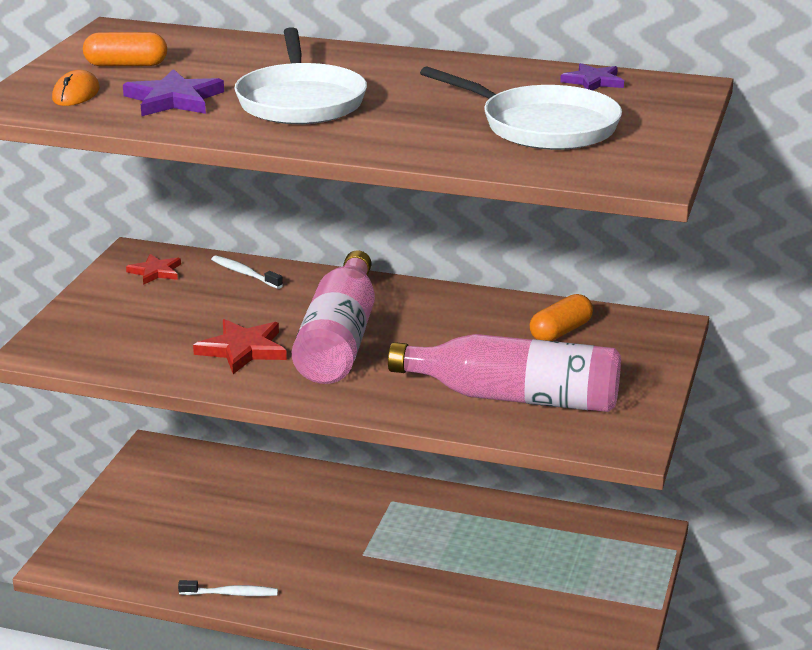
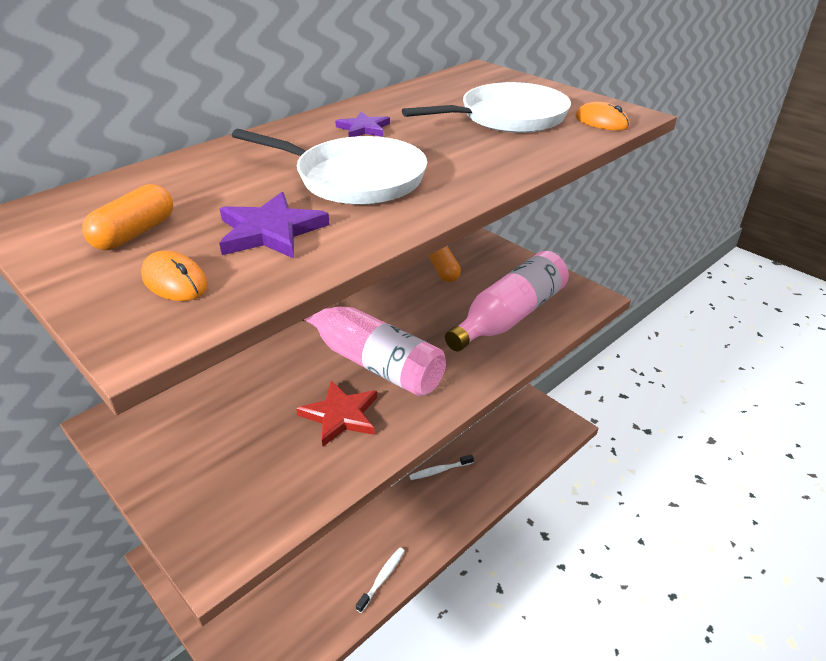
camera: 60 degrees left, 10 degrees up
red star [126,254,181,285] -> none
white toothbrush [211,256,283,289] -> white toothbrush moved to [409,454,474,480]
purple star [560,63,624,90] -> purple star moved to [335,112,390,137]
none -> orange mouse [575,102,629,131]

